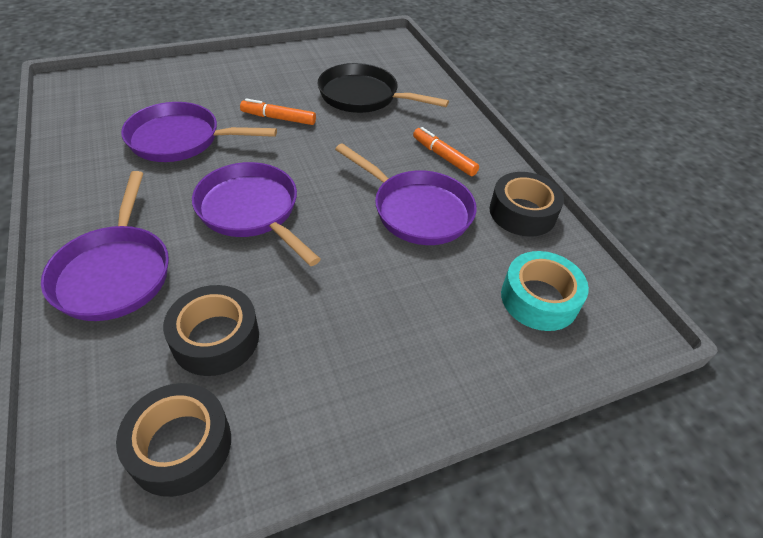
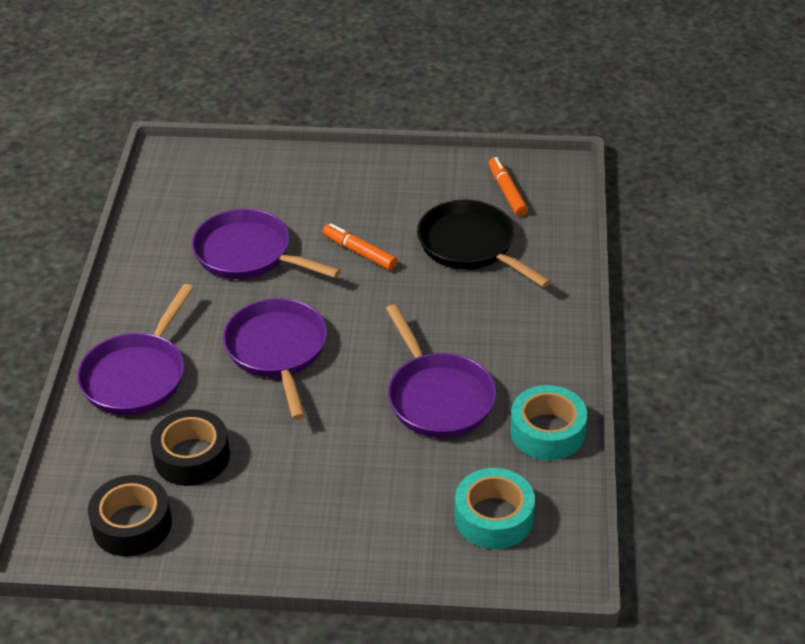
camera: 30 degrees right, 5 degrees down
orange marker [413,127,479,176] -> orange marker moved to [489,157,528,216]
black tape [490,172,564,237] -> turquoise tape [510,385,587,460]

